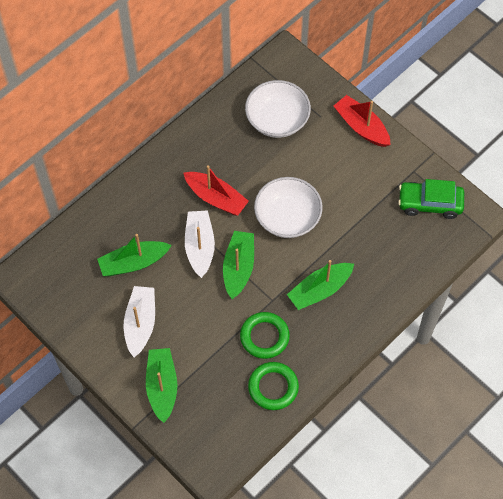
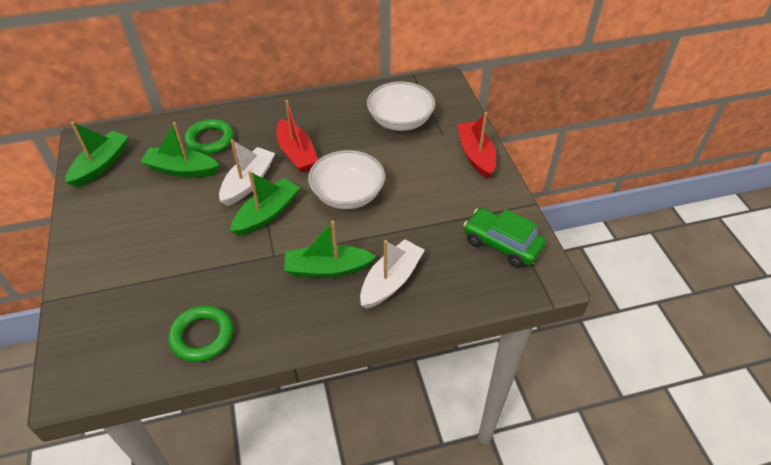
camera: 30 degrees right, 15 degrees down
white boat [124,286,155,357] -> white boat moved to [360,239,425,309]
green boat [146,348,177,423] -> green boat moved to [65,122,129,188]
green ring [240,312,290,359] -> green ring moved to [184,119,234,154]

